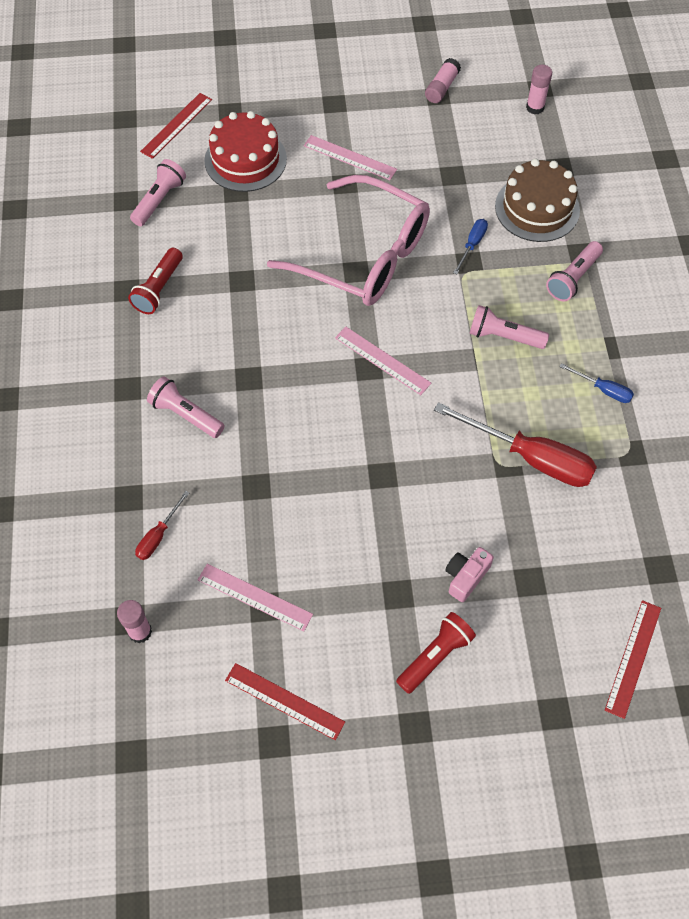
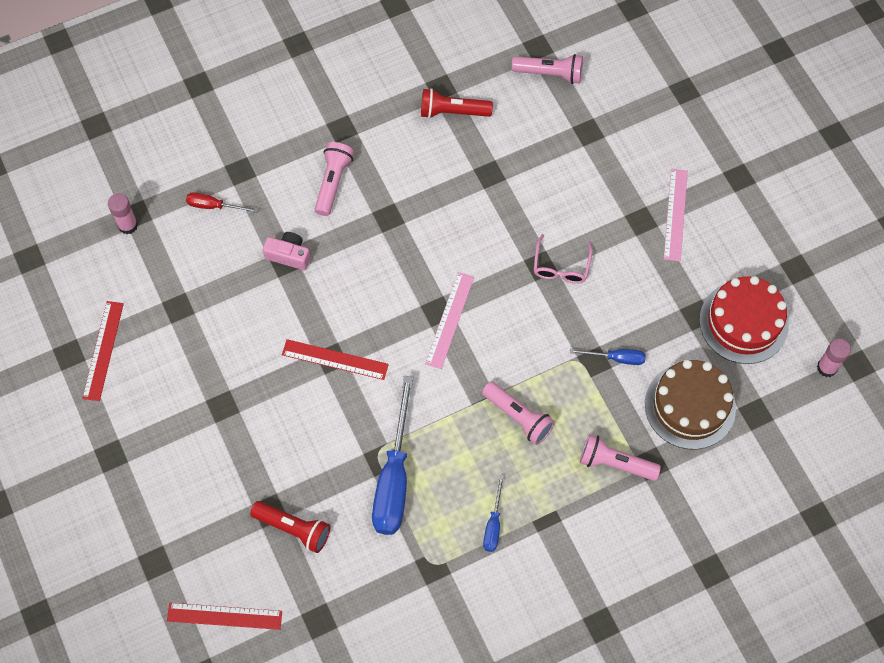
camera: 70 degrees right, 5 degrees up
red ruler [140,93,212,159] -> red ruler moved to [282,339,389,380]
pink ruler [198,564,313,631] -> none
red cake [204,111,287,192] -> red cake moved to [699,276,789,364]
pink glasses [267,175,430,306] -> pink glasses [534,234,592,284], size x0.40
red flashlight [396,612,476,694] -> red flashlight moved to [250,501,330,553]
pink glue stick [425,58,461,103] -> none
red screwdriver [434,402,597,487] -> blue screwdriver [372,376,413,535]
pink camera [445,547,494,602] -> pink camera moved to [263,232,311,270]
pink flashlight [469,305,549,349] -> pink flashlight turned 135 degrees clockwise [482,382,555,445]

